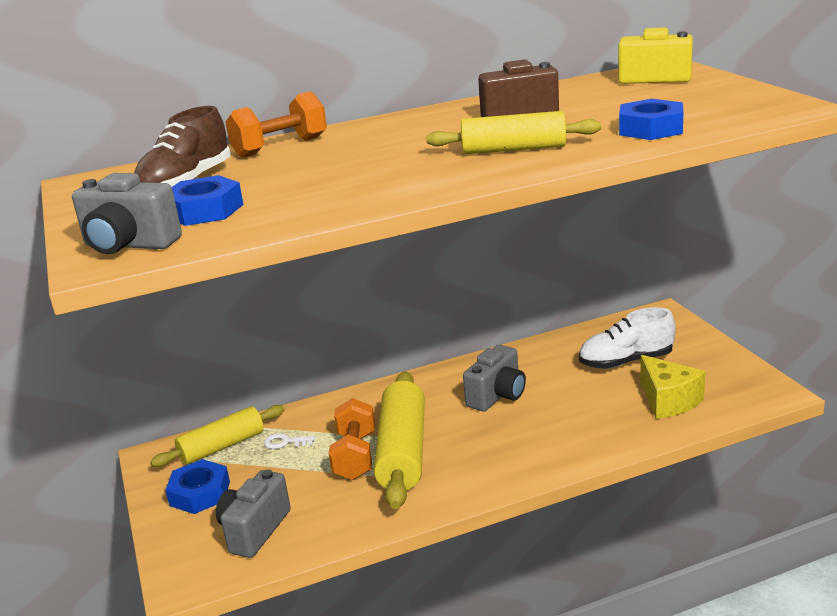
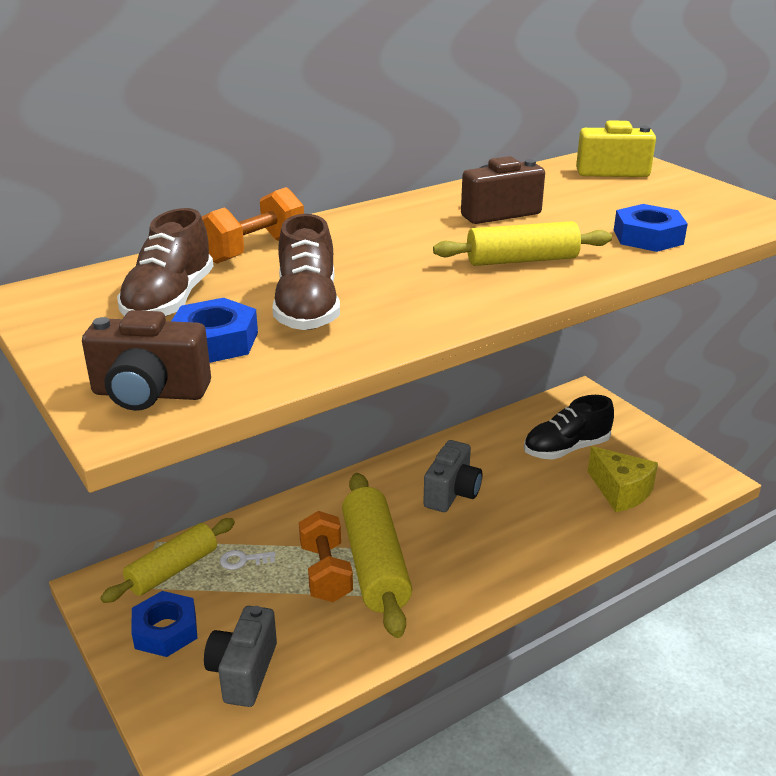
camera: 15 degrees left, 5 degrees up
grey camera [72,173,182,254] -> brown camera [82,310,211,411]
white shoe [579,307,676,369] -> black shoe [524,395,614,460]
none -> brown shoe [272,214,340,330]

